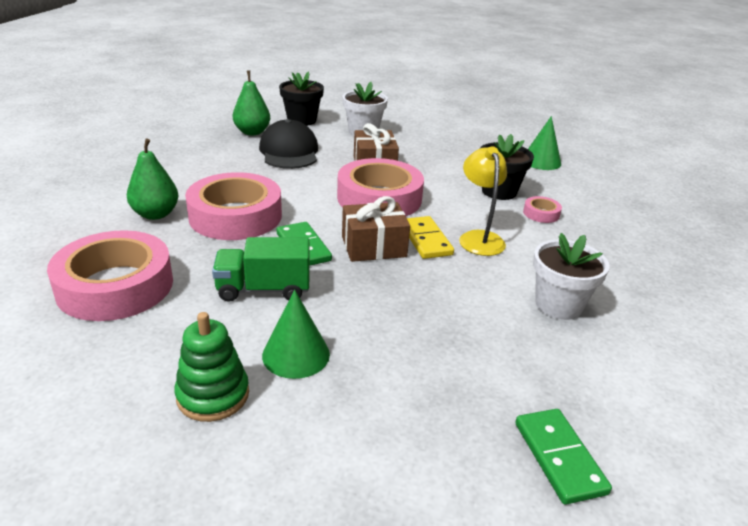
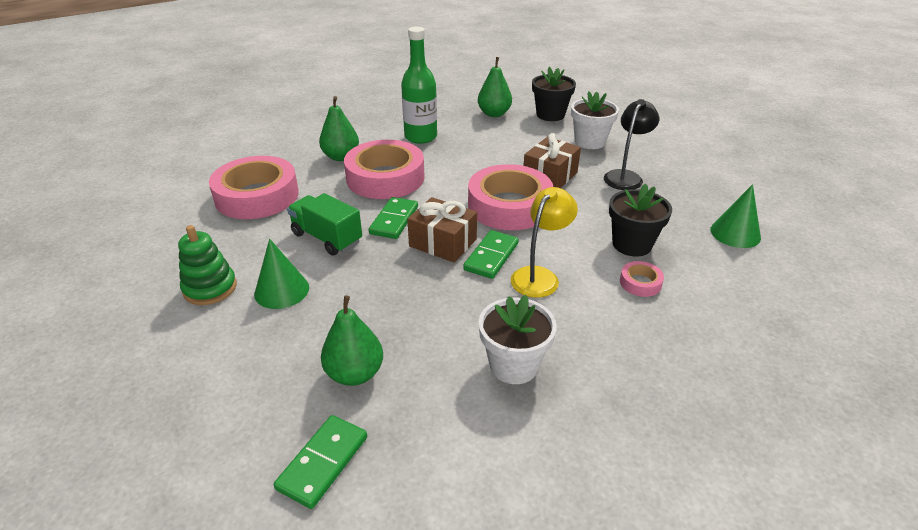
camera: 45 degrees right, 5 degrees up
black cap [259,119,318,169] -> none
yellow domino [407,216,454,259] -> green domino [463,230,519,279]
none -> green pear [321,295,383,386]
none -> green bottle [401,27,437,144]
none -> black lamp [604,99,659,190]

